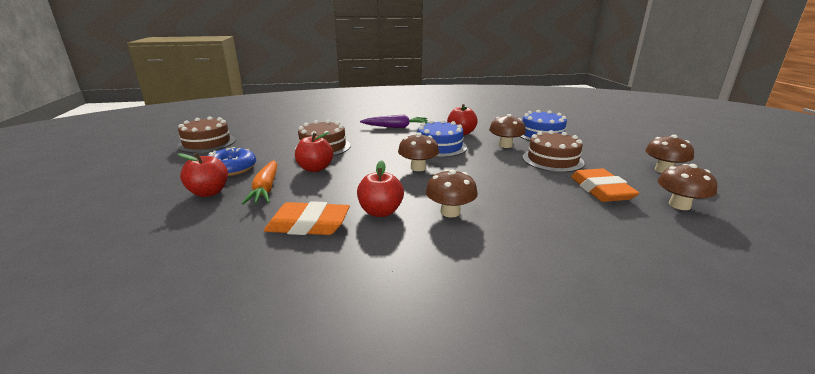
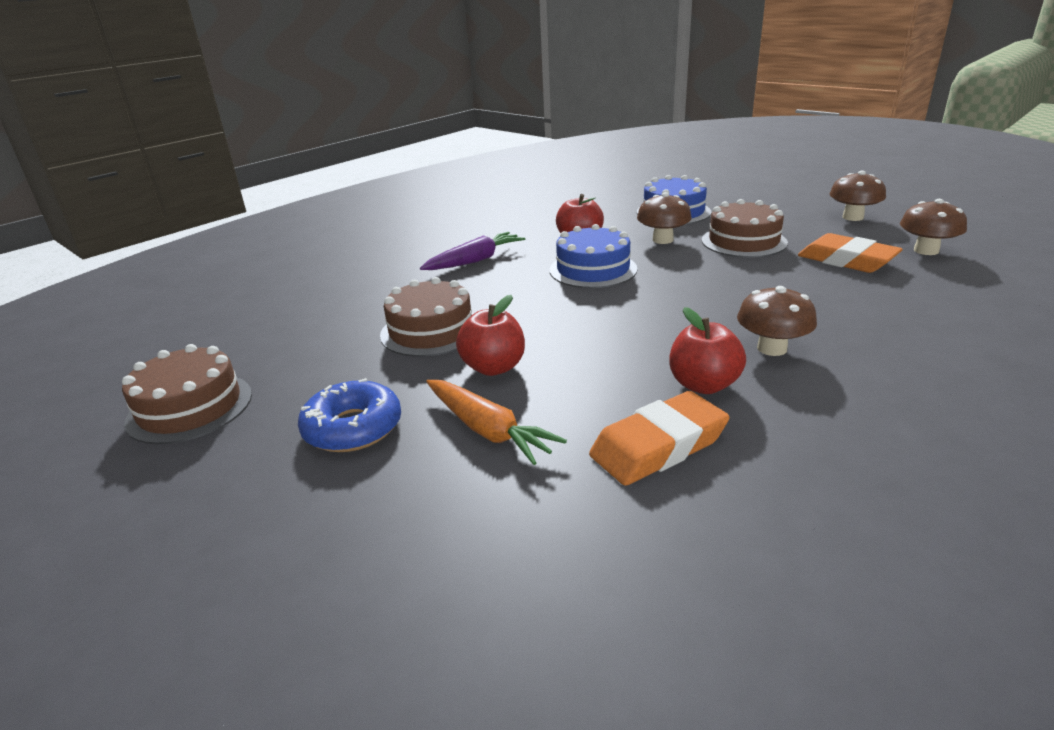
camera: 35 degrees left, 5 degrees up
red apple [178,153,228,197] -> none
brown mushroom [398,132,439,171] -> none

